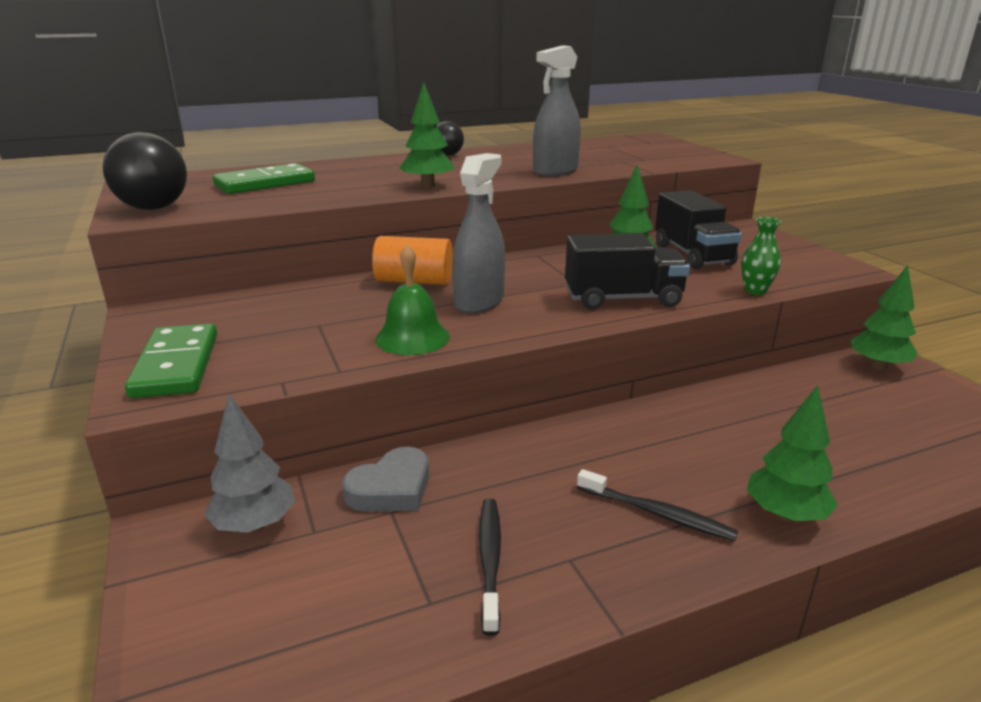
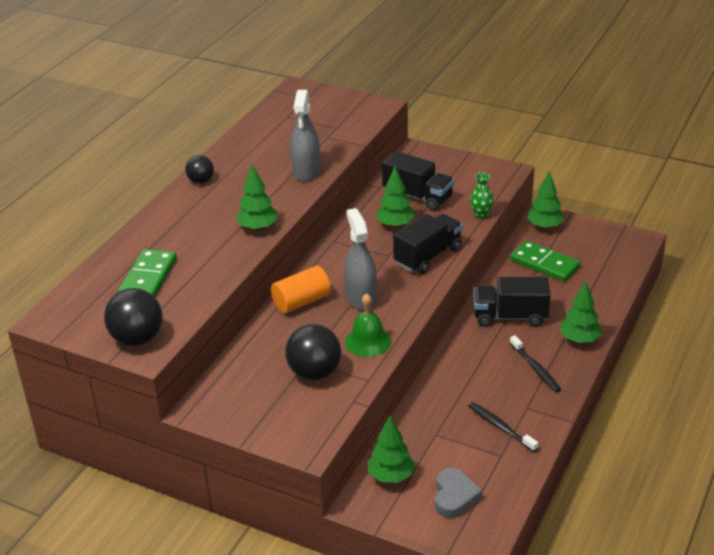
camera: 40 degrees left, 10 degrees up
green domino [125,323,217,398] -> green domino moved to [510,240,580,282]
grey tree [204,394,295,533] -> green tree [368,416,415,483]
grey heart [342,447,429,511] -> grey heart moved to [435,468,482,518]
black toothbrush [577,469,738,541] -> black toothbrush turned 75 degrees clockwise [510,335,561,392]
none -> black ball [285,324,341,380]
none -> black truck [473,277,551,327]

